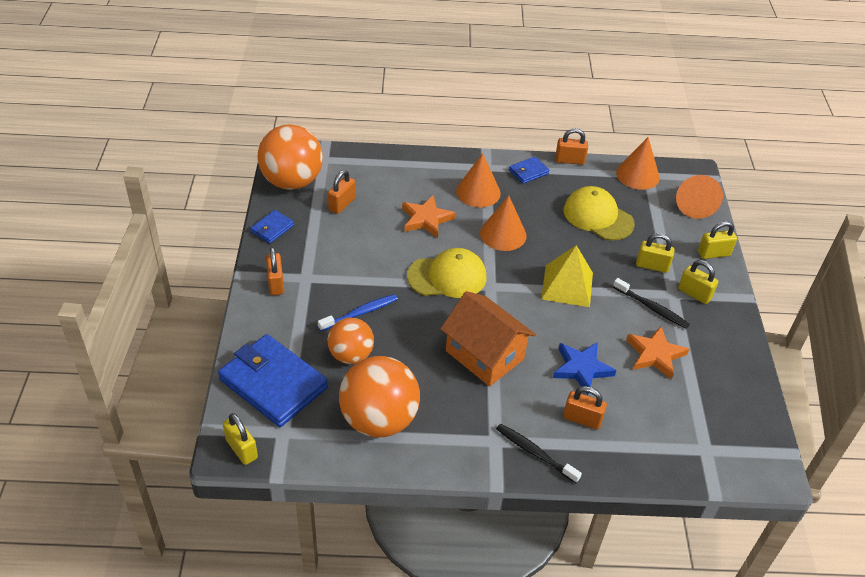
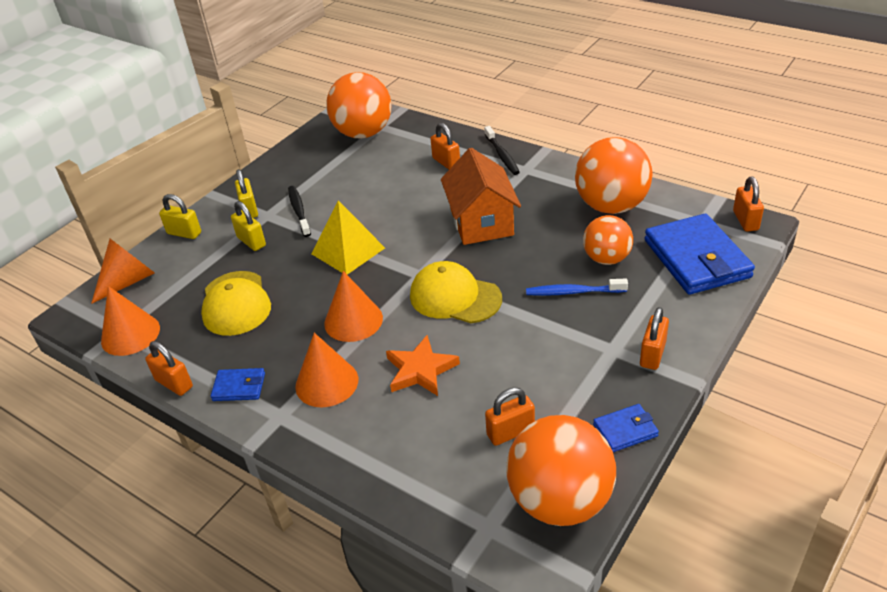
camera: 140 degrees left, 5 degrees down
yellow padlock [223,413,258,465] -> orange padlock [733,177,764,232]
blue star [553,342,617,395] -> none
orange star [626,326,689,379] -> none
none -> orange ball [326,72,392,139]

